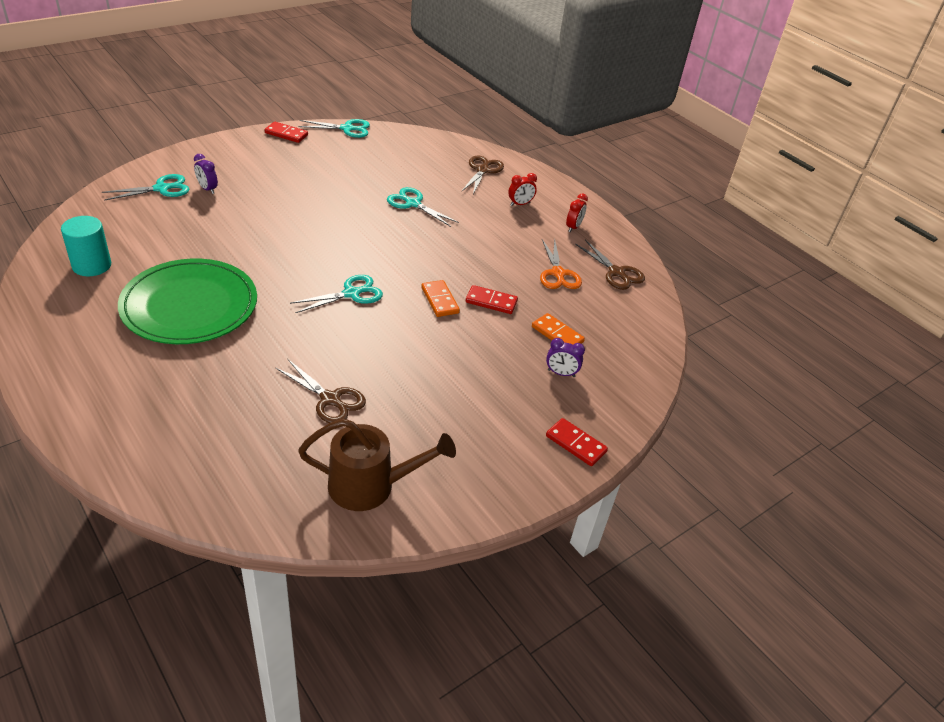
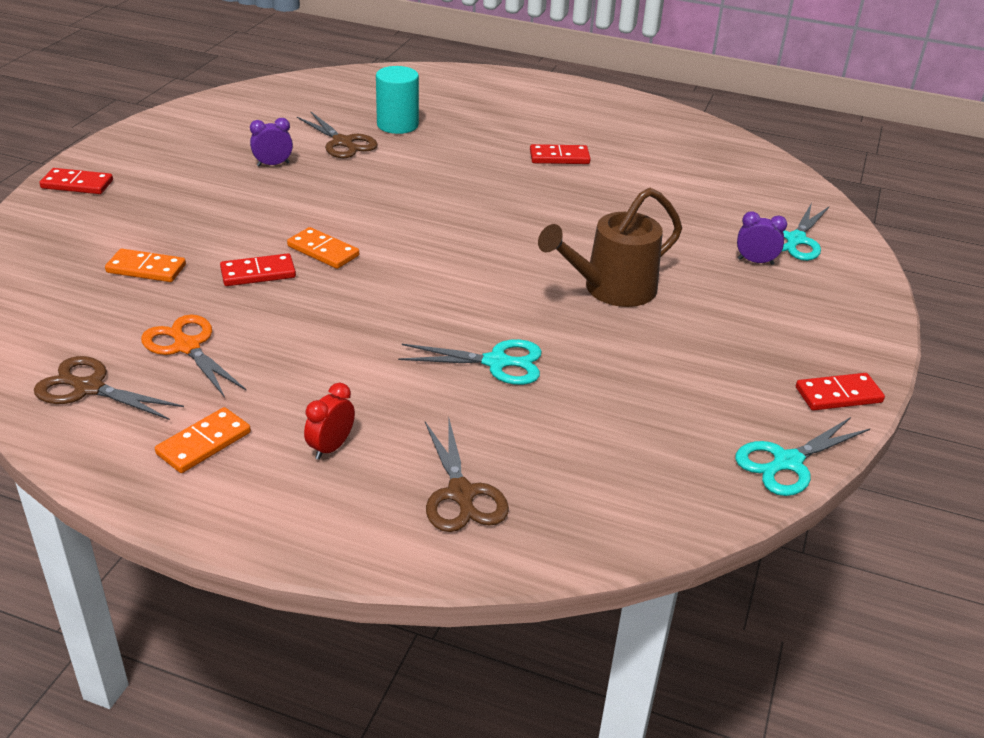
camera: 150 degrees right, 5 degrees down
turquoise cylinder [61,216,111,277] -> turquoise cylinder moved to [376,66,419,134]
green plate [118,259,257,344] -> red domino [530,144,591,164]
brown scissors [276,359,366,423] -> brown scissors turned 135 degrees counterclockwise [297,112,378,158]
turquoise scissors [290,275,383,313] -> none
brown watering can [298,419,456,511] -> brown watering can moved to [538,188,682,307]
purple clock [546,338,585,377] -> purple clock moved to [250,118,293,166]
red clock [566,194,588,232] -> orange domino [155,407,251,473]

